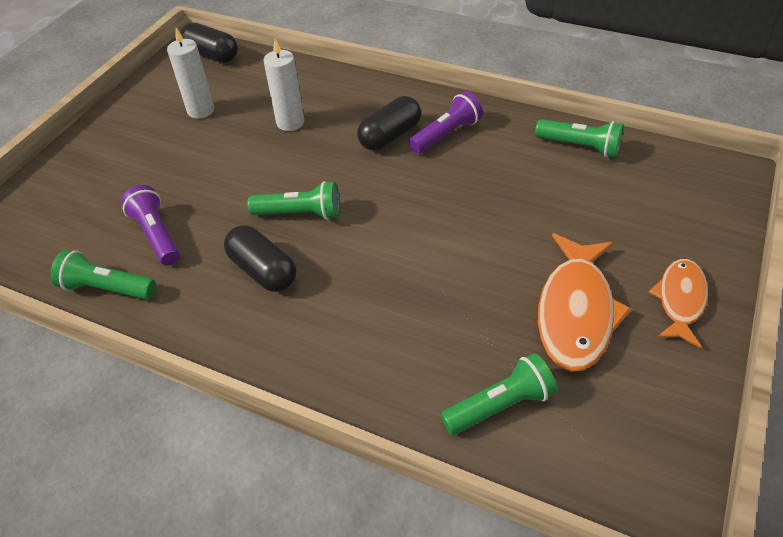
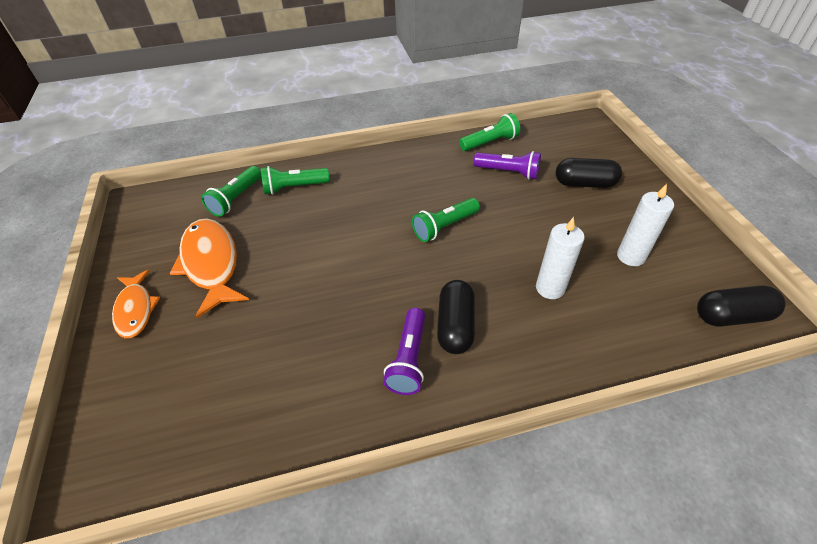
camera: 140 degrees right, 0 degrees up
black capsule [224,225,297,292] -> black capsule moved to [556,158,622,188]
green flashlight [535,119,624,158] -> green flashlight moved to [261,166,330,195]

